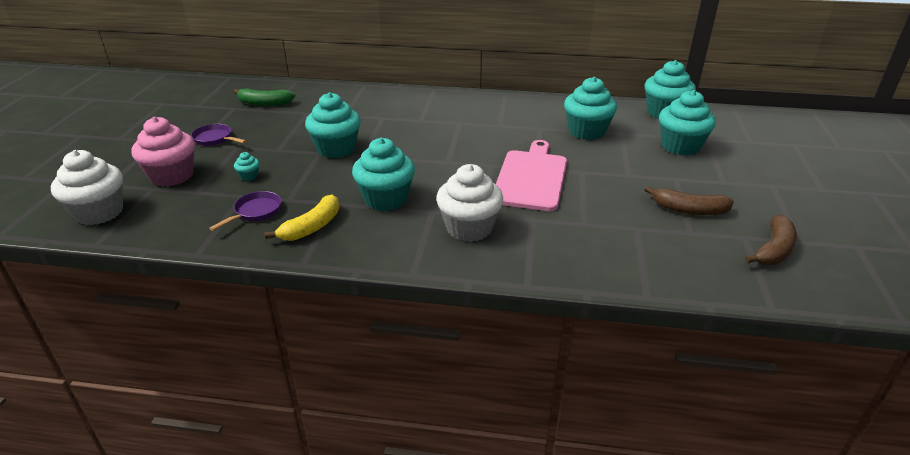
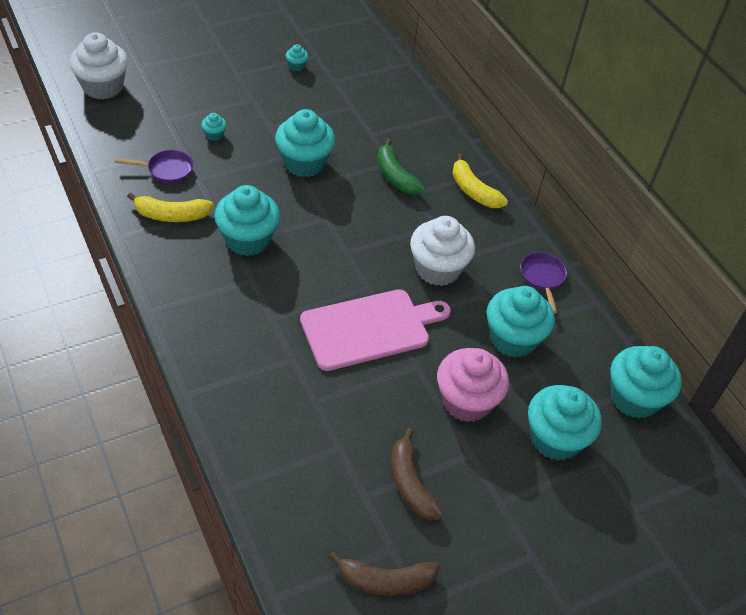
camera: 50 degrees right, 15 degrees up
pink cupcake [131,117,195,187] -> pink cupcake moved to [437,348,509,422]
purple pan [191,124,246,146] -> purple pan moved to [520,252,567,314]
green banana [234,88,295,106] -> green banana moved to [377,139,425,195]
white cupcake [436,164,503,242] -> white cupcake moved to [410,216,475,286]
none -> turquoise cupcake [286,44,308,71]
none -> yellow banana [452,154,508,208]

